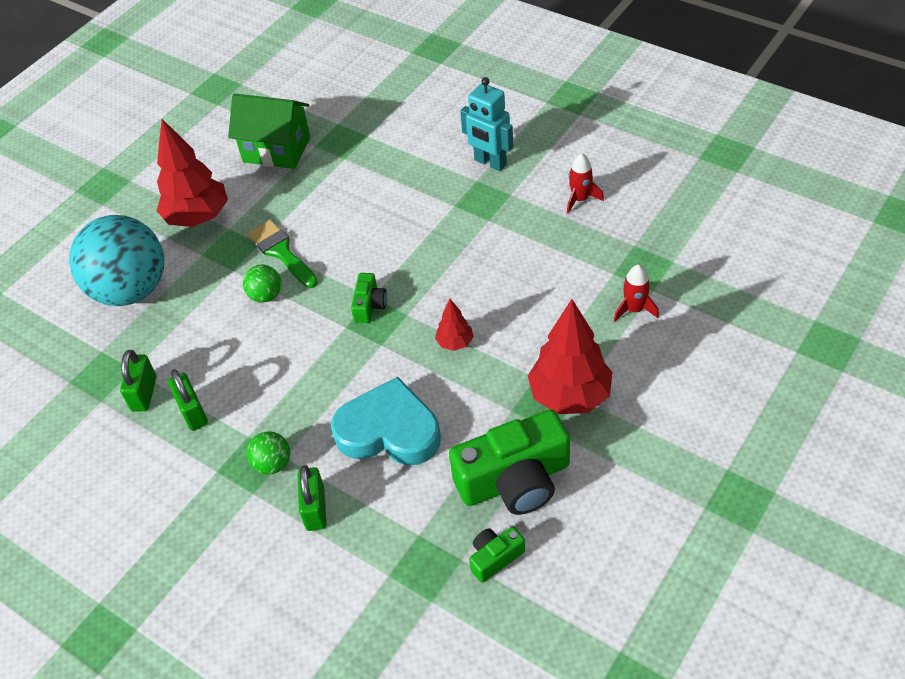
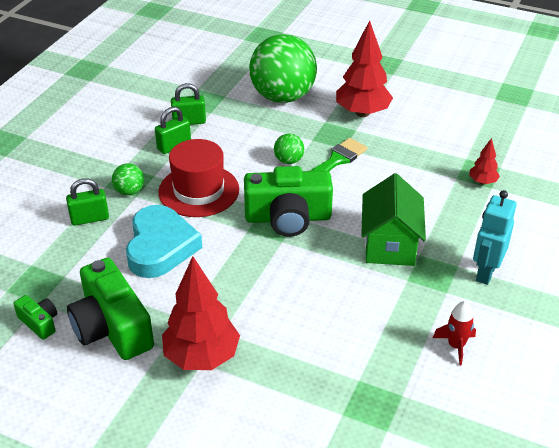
camera: 75 degrees right, 10 degrees down
turquoise ball [69,215,164,306] -> green ball [249,34,317,103]
green house [228,93,310,169] -> green house moved to [361,173,426,266]
green camera [351,273,387,323] -> green camera [244,166,333,237], size x2.12
red tree [435,299,473,351] -> red tree moved to [469,138,500,185]
red rocket [614,264,659,322] -> none
none -> red hat [158,139,239,217]

